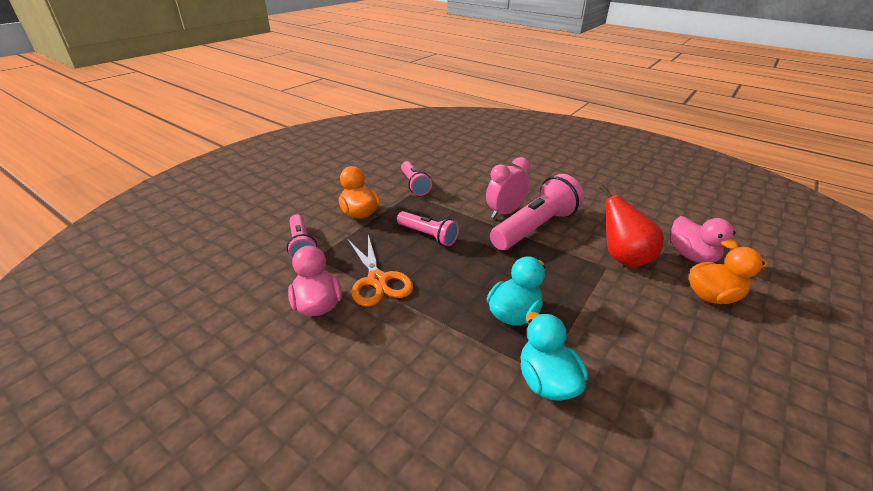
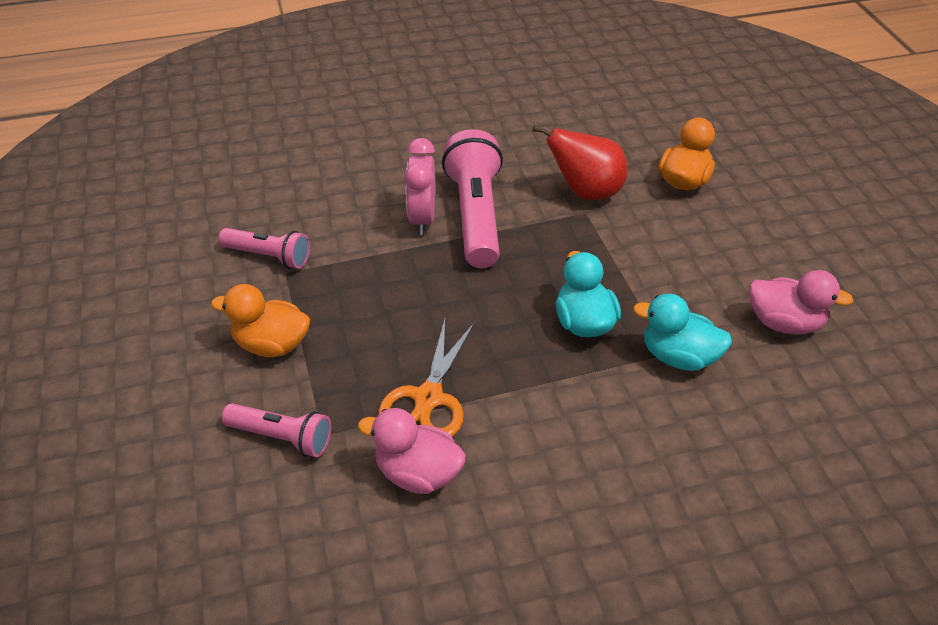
camera: 50 degrees left, 10 degrees up
orange scissors [348,235,413,307] -> orange scissors turned 90 degrees clockwise [378,319,475,437]
pink flashlight [397,211,459,246] -> none
pink duck [670,216,738,263] -> pink duck moved to [749,270,854,335]

